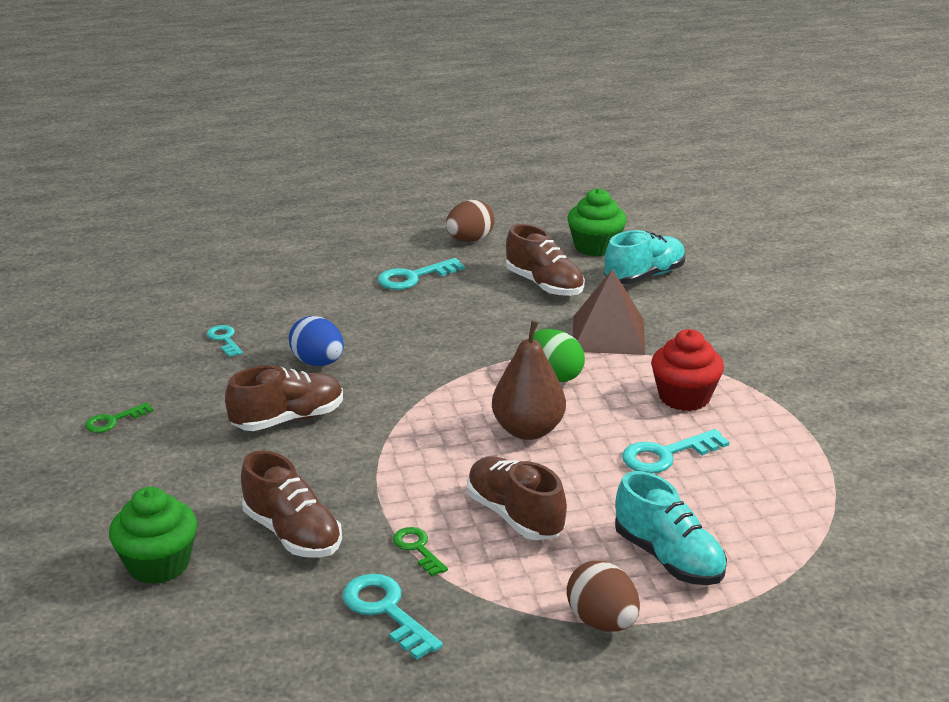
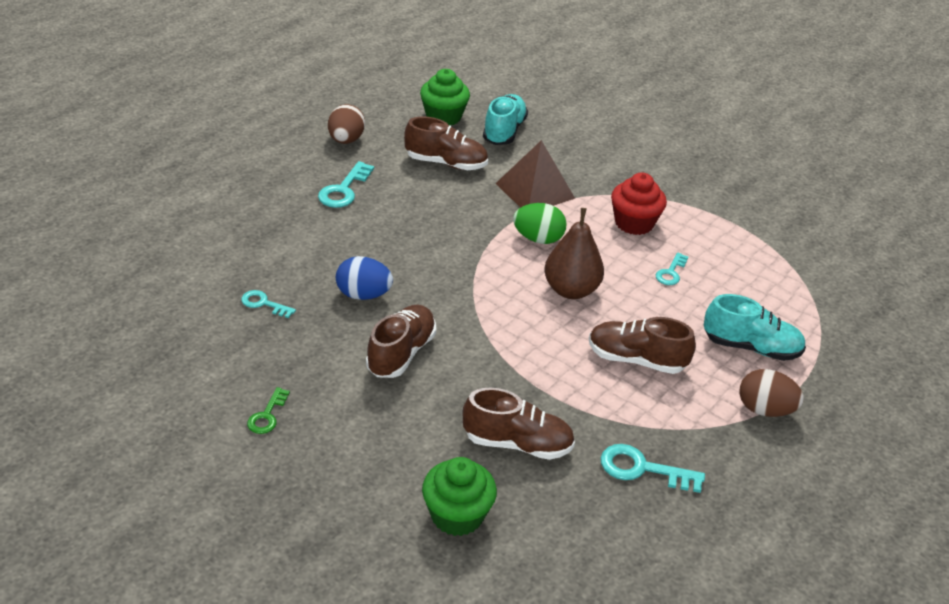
camera: 40 degrees left, 10 degrees up
green key [393,527,448,576] -> none
turquoise key [622,429,729,474] -> turquoise key [656,253,688,285], size x0.63

